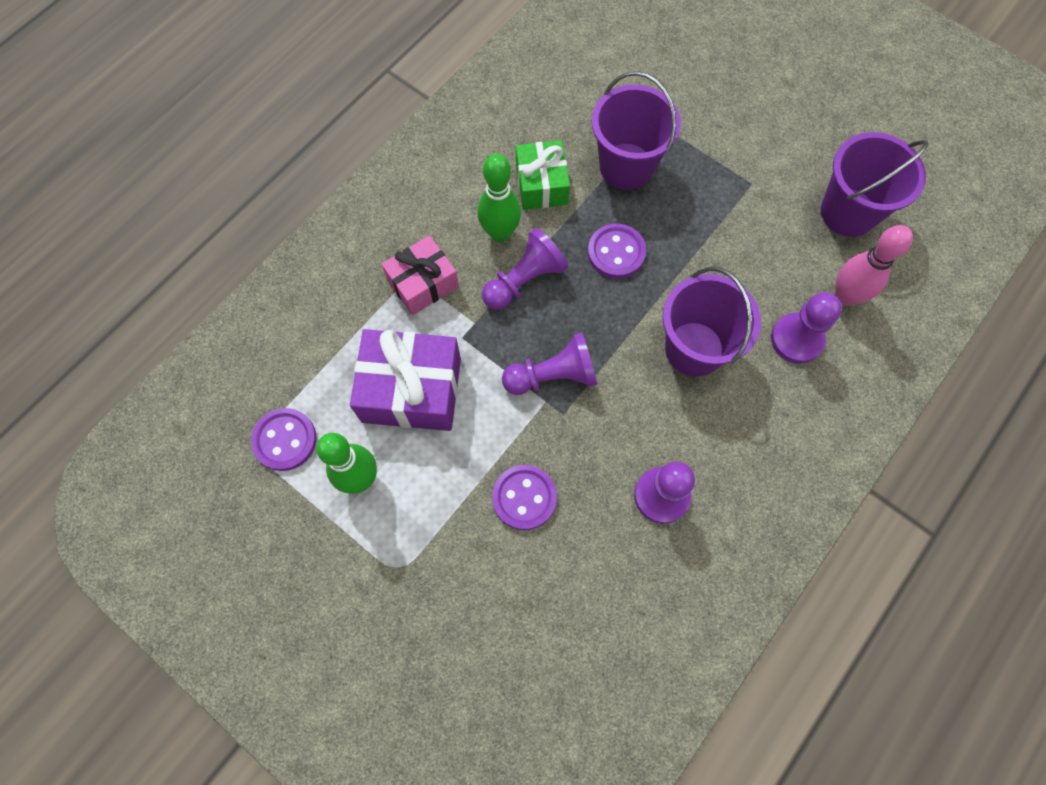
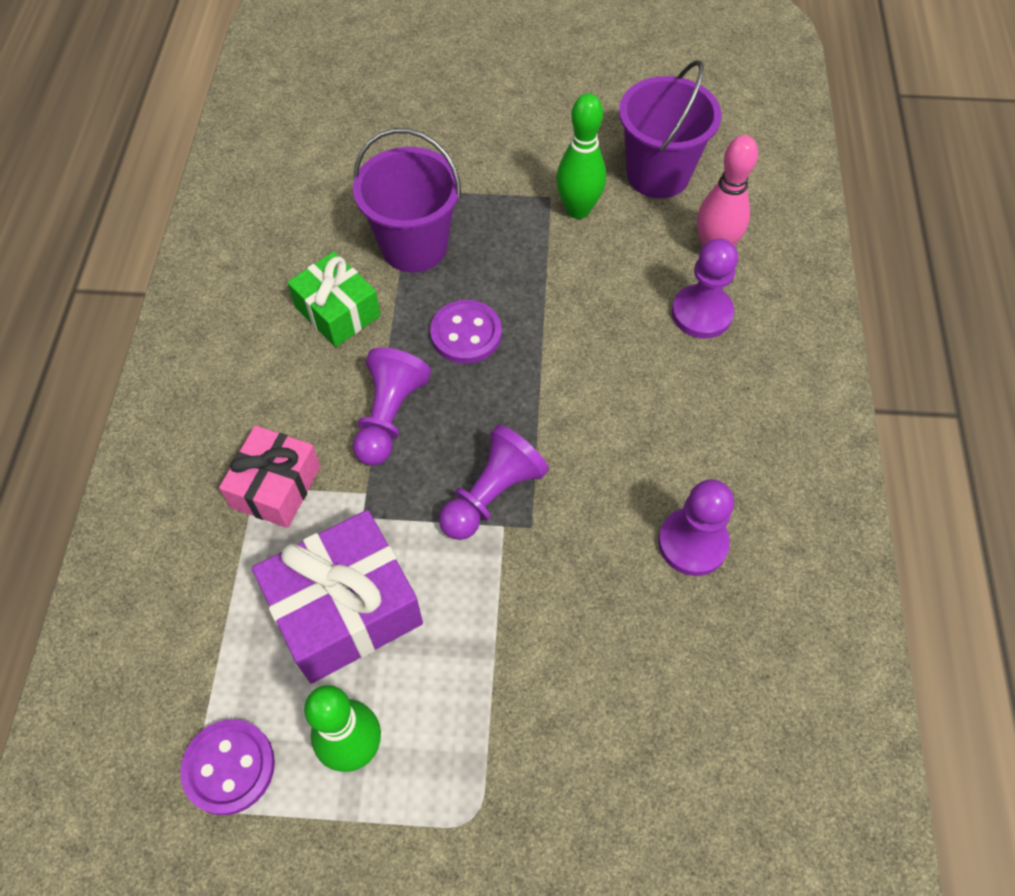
camera: 35 degrees left, 10 degrees down
green bowling pin [478,154,521,242] -> green bowling pin moved to [556,93,606,219]
purple button [492,465,557,530] -> none
purple bucket [663,267,761,377] -> none

